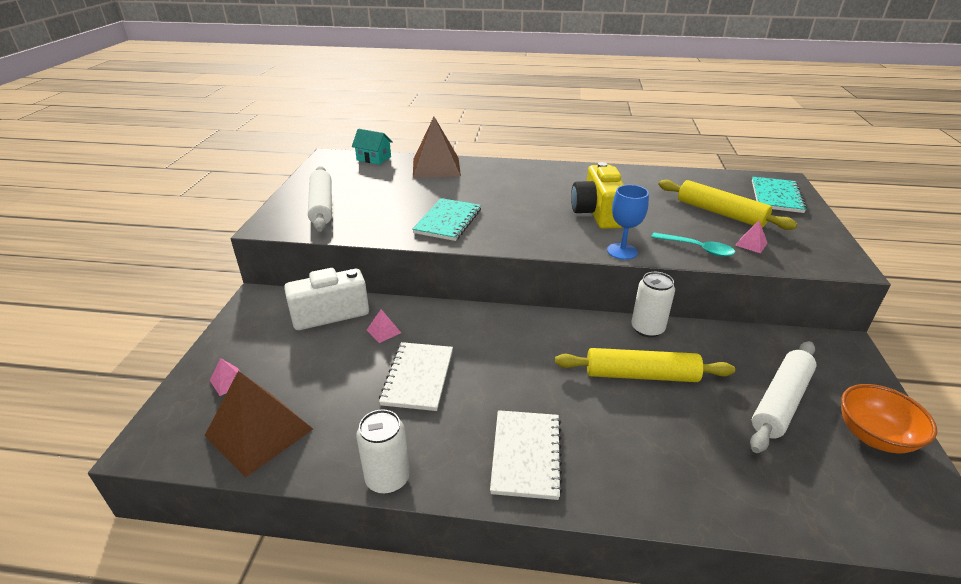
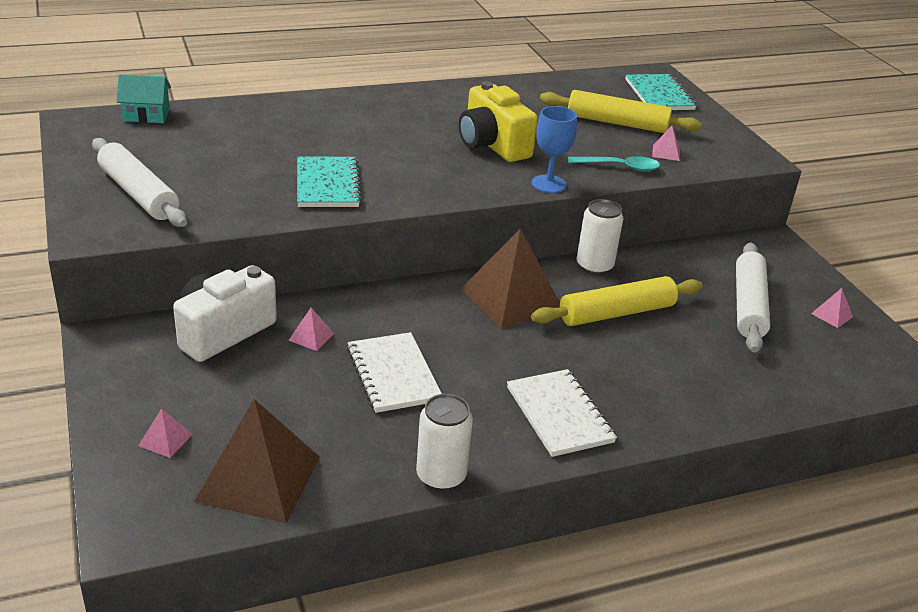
camera: 30 degrees left, 0 degrees up
brown pyramid [413,117,461,178] -> brown pyramid moved to [461,228,560,329]
orange bowl [841,384,937,453] -> pink pyramid [811,288,853,328]

